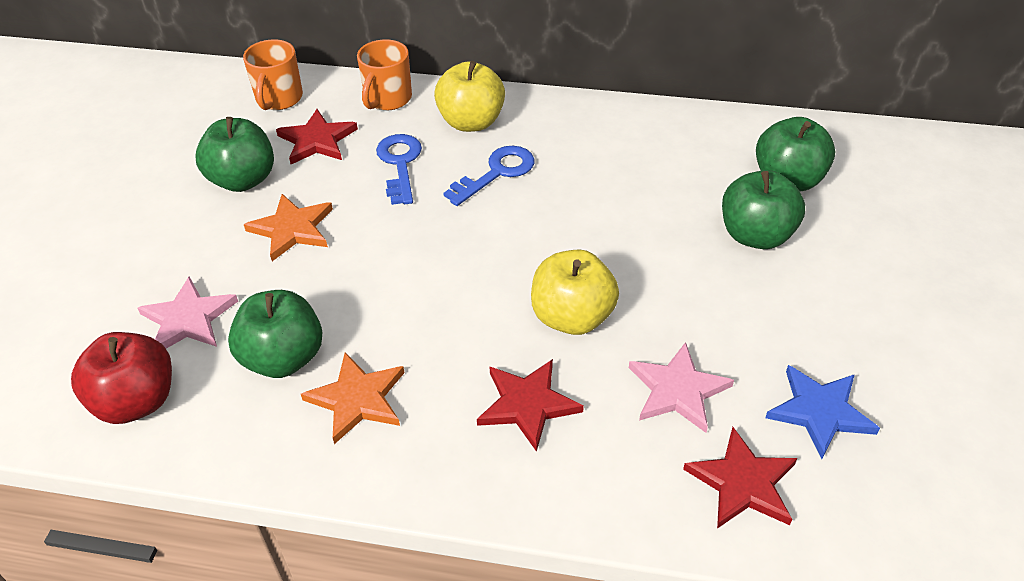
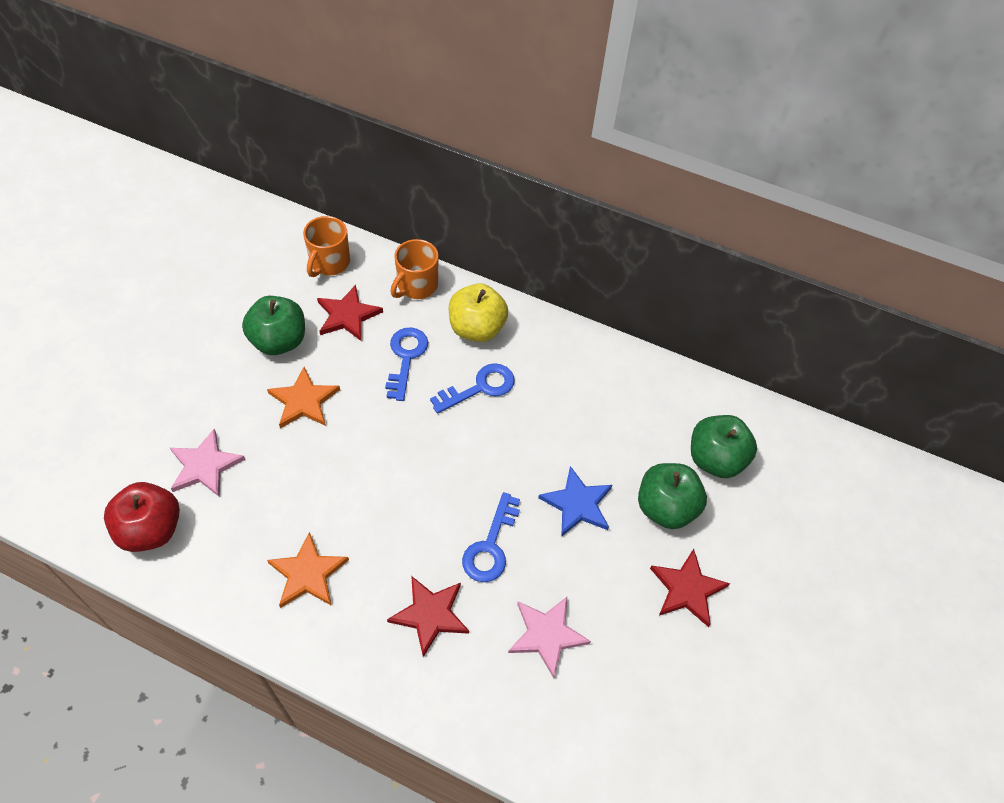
camera: 10 degrees right, 10 degrees up
green apple [228,290,322,378] -> none
yellow apple [531,249,619,335] -> blue key [462,492,520,582]
red star [683,427,797,529] -> red star moved to [650,549,730,627]
blue star [765,365,880,459] -> blue star moved to [538,466,612,537]

